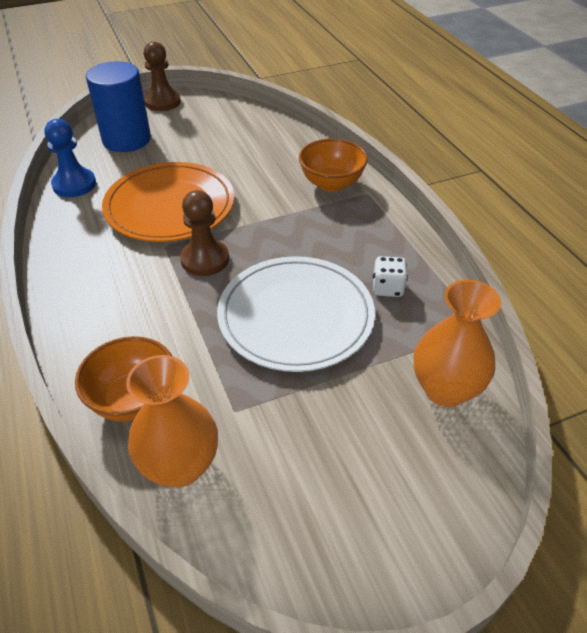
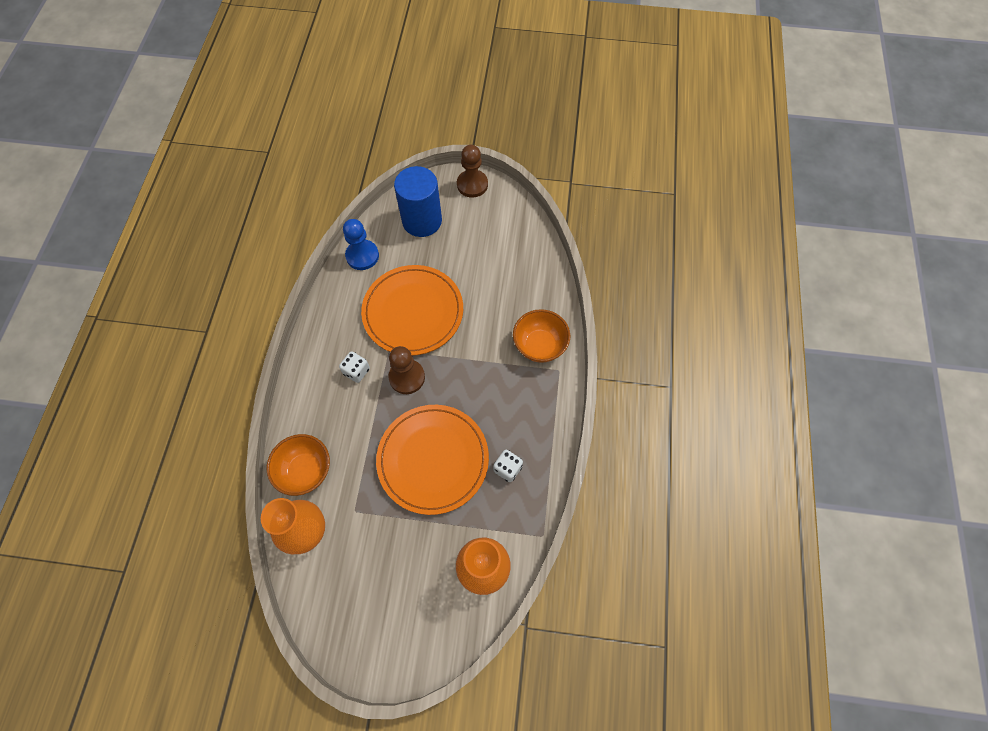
camera: 30 degrees right, 20 degrees up
white plate [217,256,375,372] -> orange plate [376,405,489,515]
none -> white dice [339,351,370,383]

